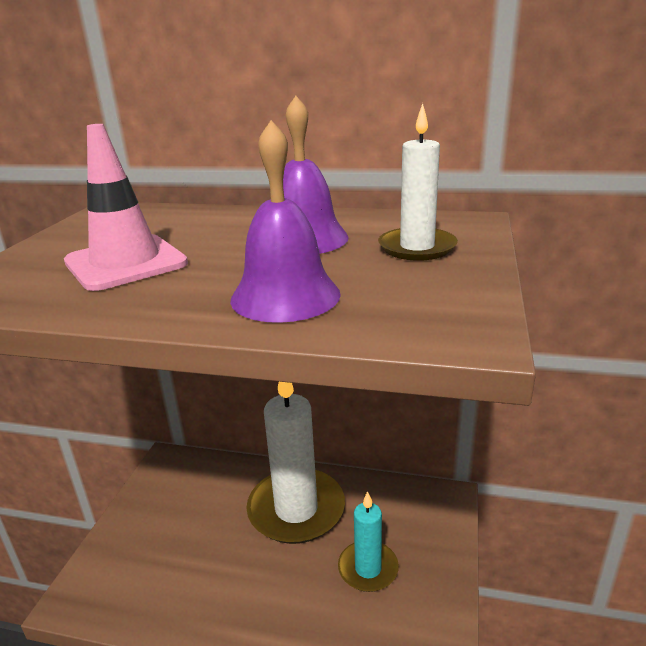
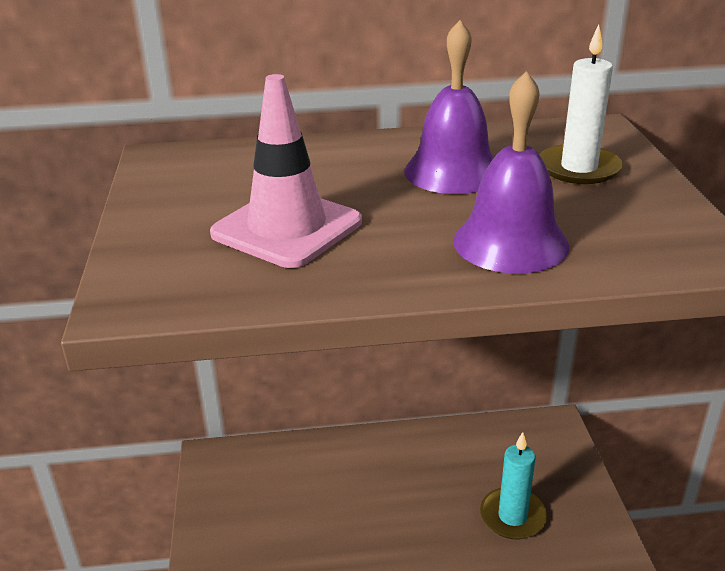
camera: 20 degrees left, 5 degrees up
white candle [247,382,345,544] -> none

